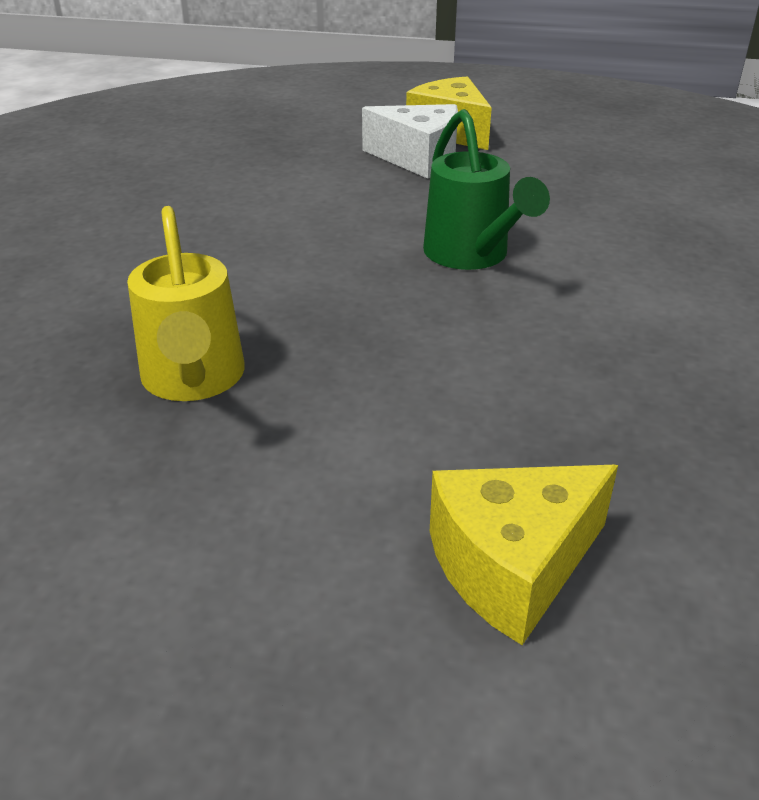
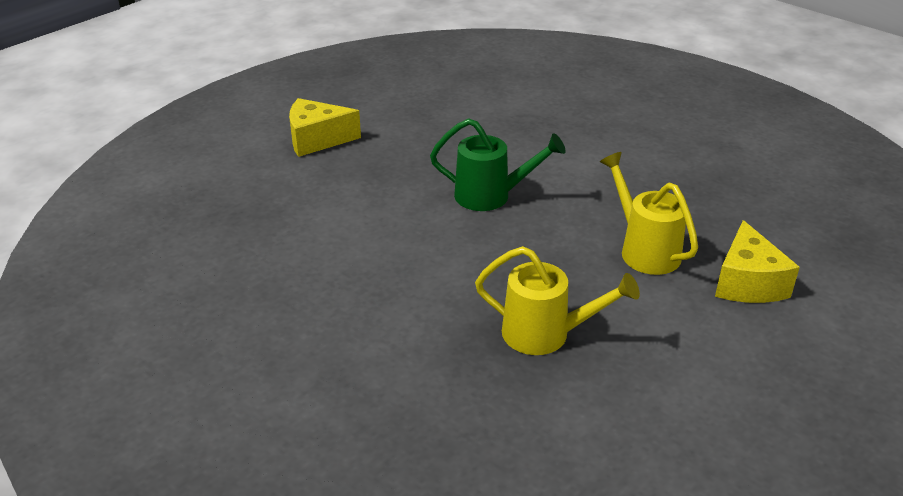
camera: 60 degrees left, 0 degrees up
white cheese [362,104,458,179] -> none
none -> yellow watering can [600,152,698,275]

